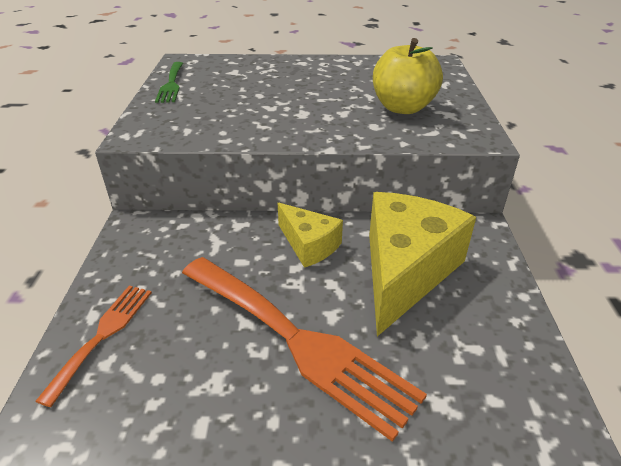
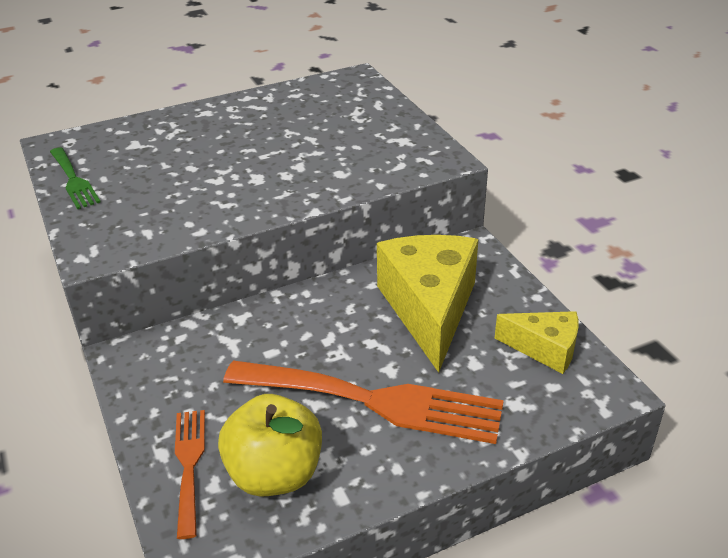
camera: 25 degrees left, 0 degrees up
yellow cheese [278,203,343,268] -> yellow cheese moved to [495,311,578,374]
yellow apple [373,38,443,114] -> yellow apple moved to [218,394,322,497]

